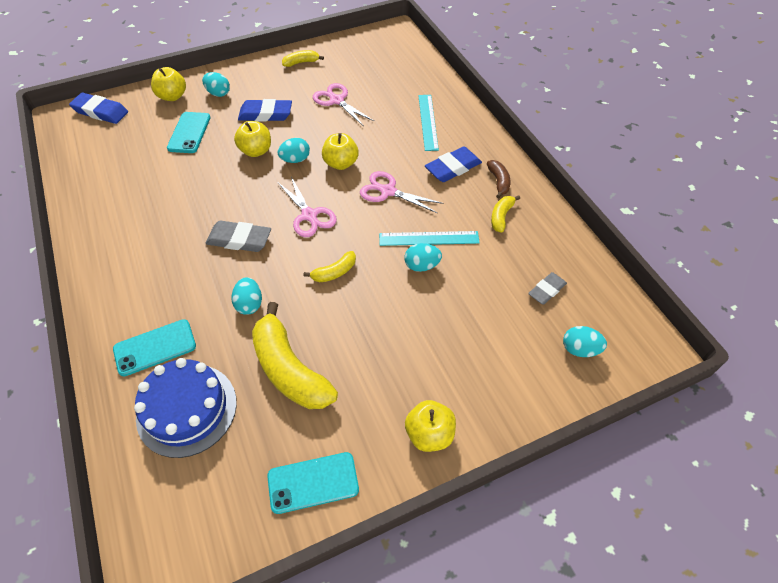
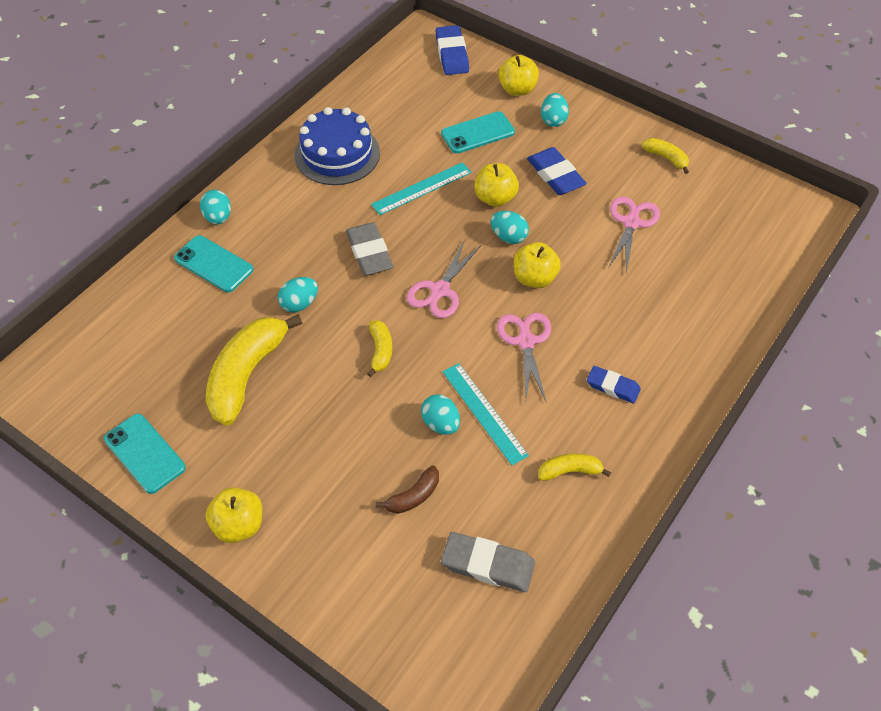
camera: 60 degrees right, 0 degrees up
blue cake [134,358,237,458] -> blue cake moved to [295,107,380,185]
yellow banana [304,251,356,282] -> yellow banana turned 120 degrees counterclockwise [367,320,392,377]
turquoise ruler [418,95,439,151] -> turquoise ruler moved to [371,162,472,215]
blue eraser [425,146,482,182] -> blue eraser [587,366,641,404], size x0.65
brown banana [487,160,511,198] -> brown banana moved to [376,466,439,514]
grey eraser [528,272,567,305] -> grey eraser [441,532,535,592], size x1.53
turquoise egg [563,326,607,357] -> turquoise egg moved to [200,190,231,224]

